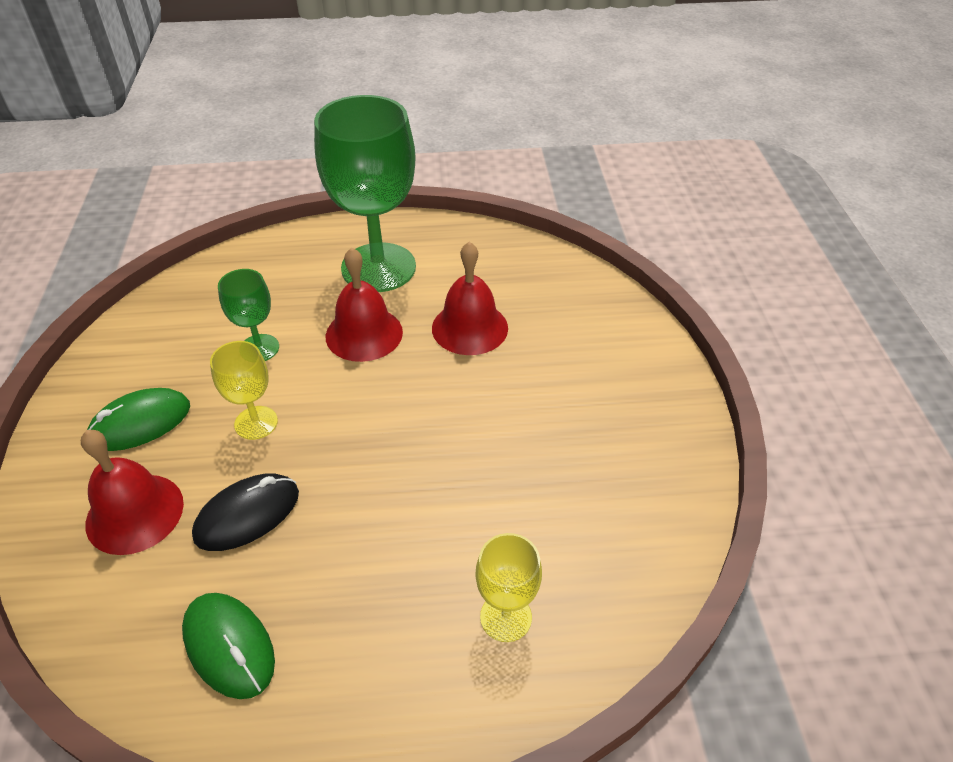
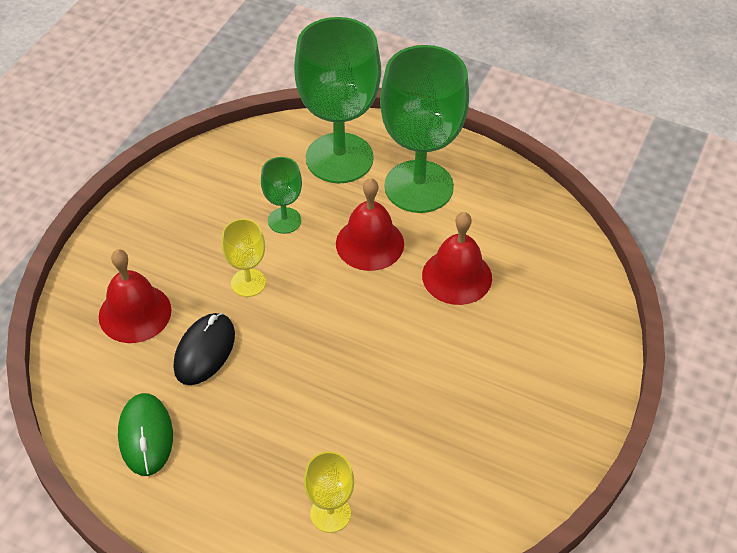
camera: 30 degrees right, 5 degrees up
green mouse [87,388,190,451] -> none
black mouse [192,474,299,551] -> black mouse turned 60 degrees counterclockwise [174,313,235,385]
none -> green goblet [294,17,381,183]

